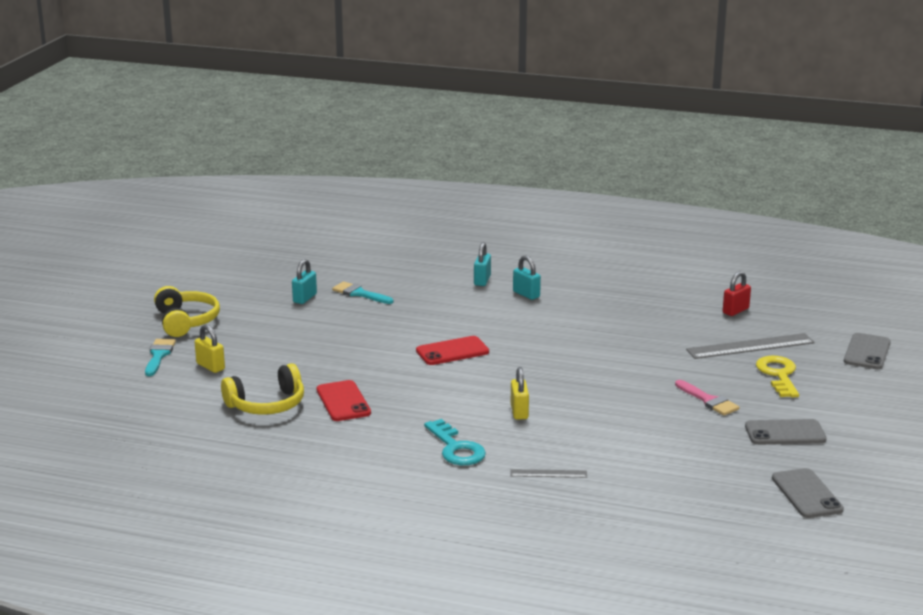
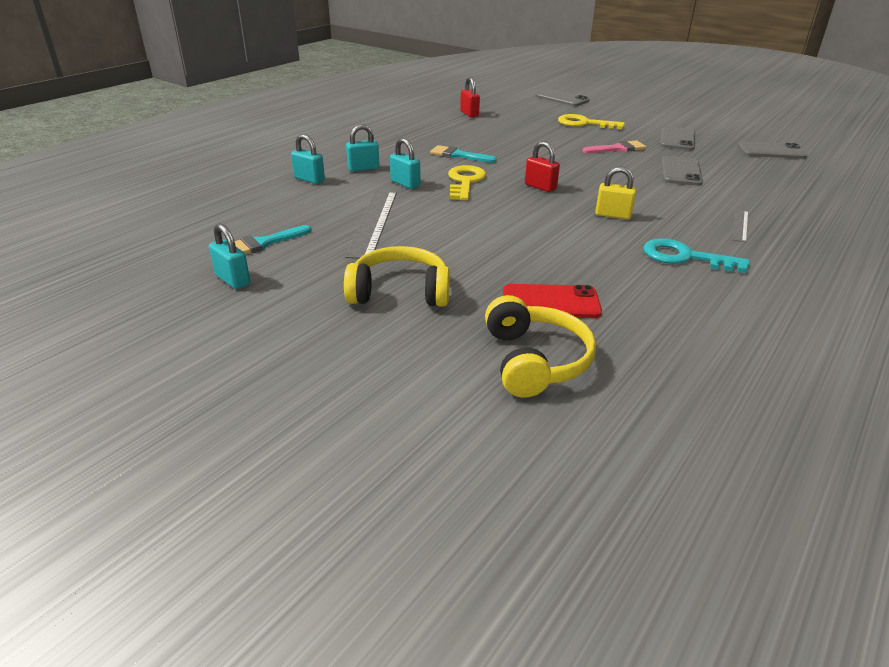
camera: 70 degrees left, 10 degrees up
turquoise brush [145,339,176,376] -> turquoise brush moved to [430,145,497,163]
yellow headphones [154,286,220,337] -> yellow headphones moved to [344,246,450,307]
yellow padlock [195,324,225,373] -> none
red phone [416,336,489,365] -> none
turquoise key [424,419,486,465] -> turquoise key turned 150 degrees counterclockwise [644,239,750,273]
grey ruler [686,333,815,359] -> grey ruler moved to [345,191,397,259]
none -> turquoise padlock [390,138,421,189]
none -> yellow key [448,165,486,200]
none -> red padlock [525,141,560,192]
none -> grey phone [662,156,703,186]

